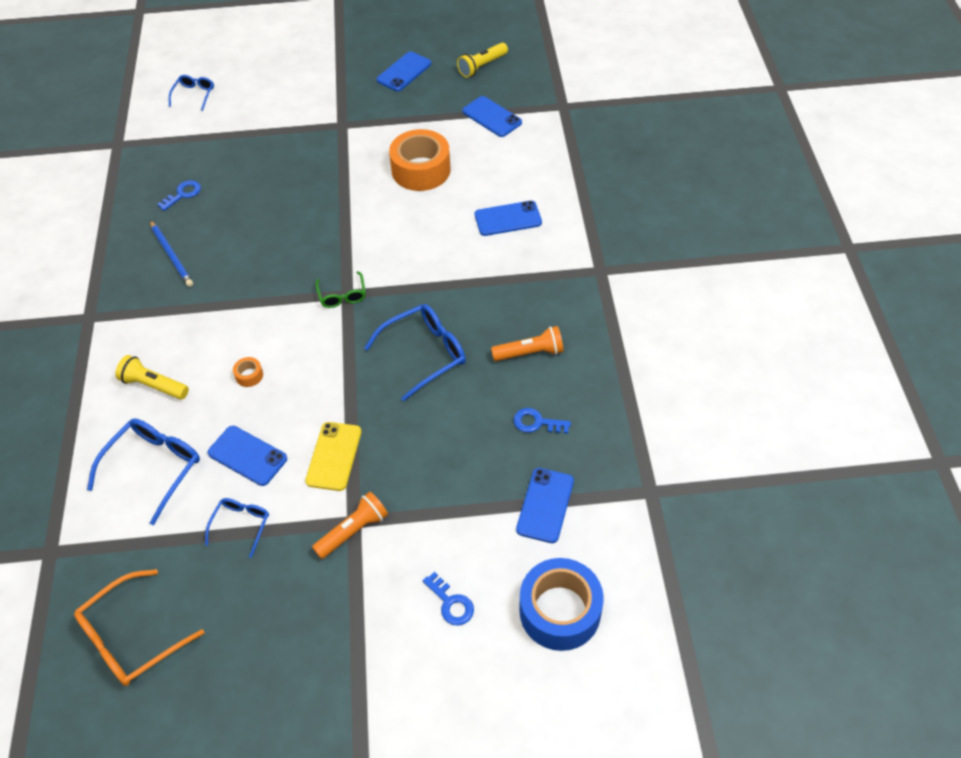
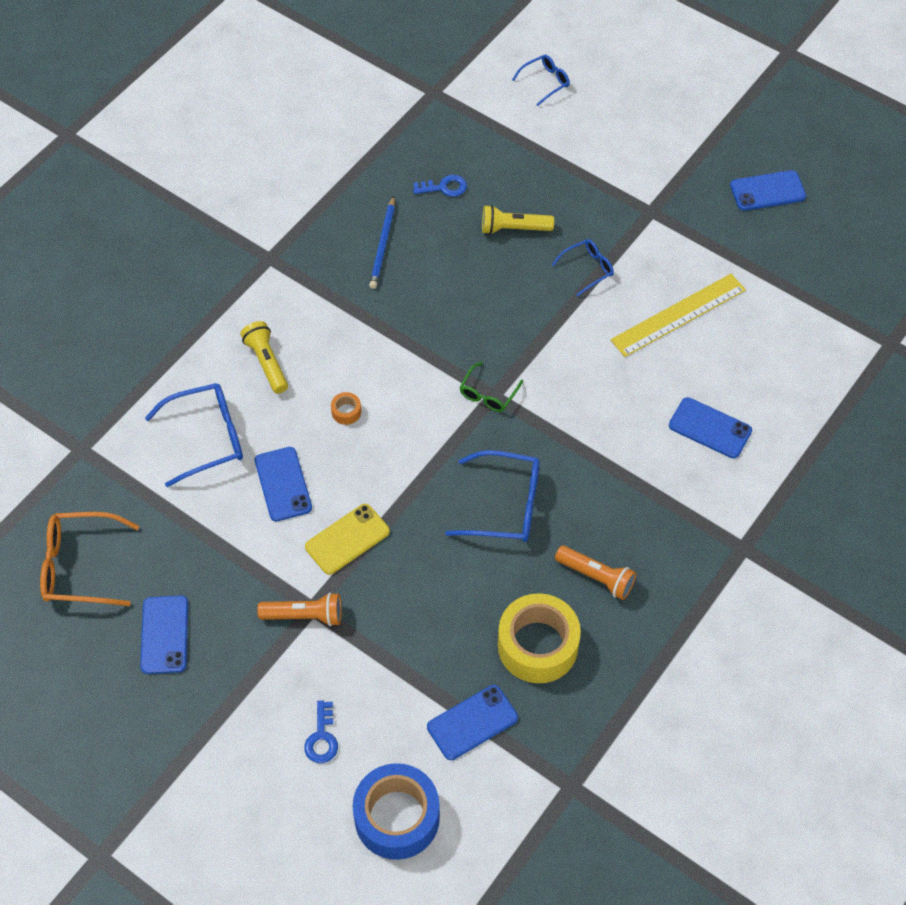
camera: 40 degrees right, 5 degrees up
blue glasses [205,498,269,558] -> blue glasses moved to [552,239,614,296]
orange tape [389,129,451,191] -> yellow ruler [611,274,746,357]
yellow flashlight [457,43,508,78] -> yellow flashlight moved to [482,205,554,234]
blue phone [462,96,522,137] -> blue phone moved to [140,595,188,674]
blue key [514,408,571,434] -> yellow tape [498,593,581,683]

